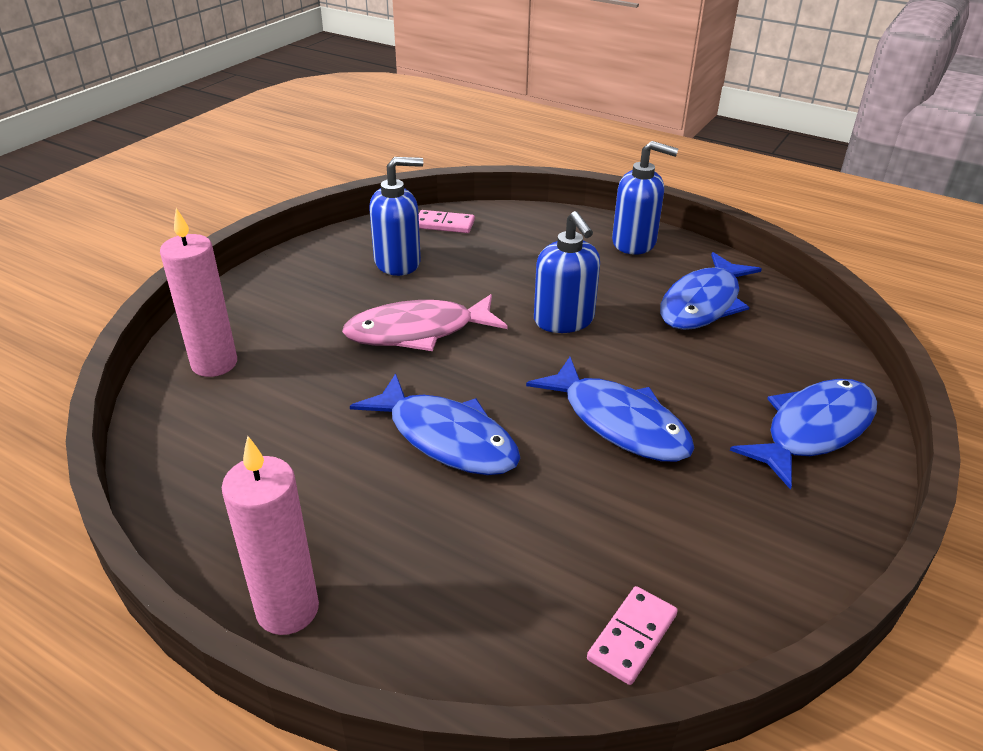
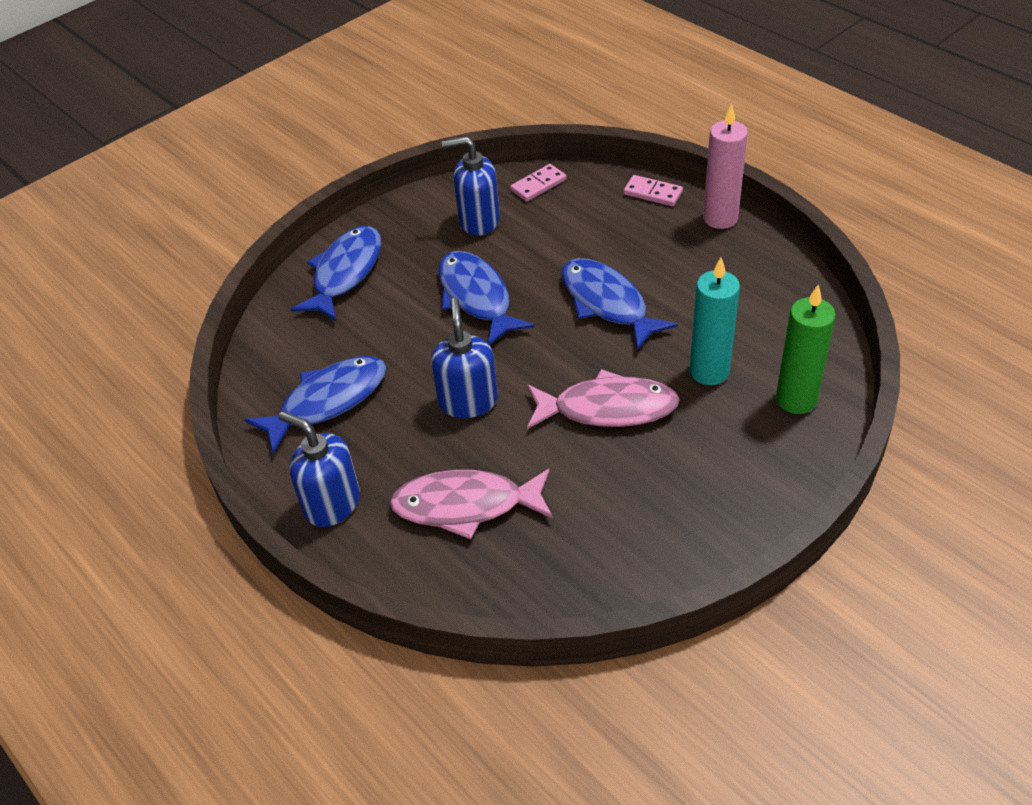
camera: 160 degrees left, 10 degrees up
pink candle [160,208,237,377] -> green candle [776,284,836,414]
blue soap dispenser [369,157,423,276] -> blue soap dispenser moved to [442,136,500,236]
pink domino [419,210,475,233] -> pink domino moved to [624,175,683,206]
blue fish [730,379,877,490] -> blue fish turned 135 degrees clockwise [290,226,381,322]
none -> pink fish [390,469,553,539]
none -> turquoise candle [690,257,740,385]

